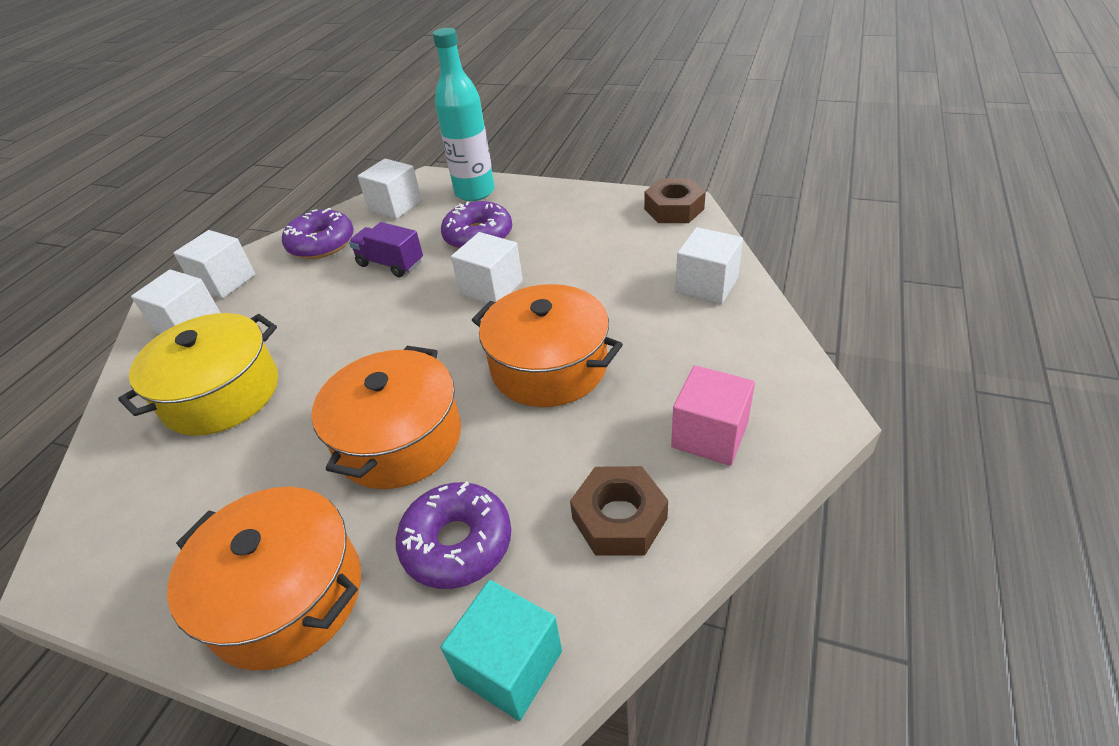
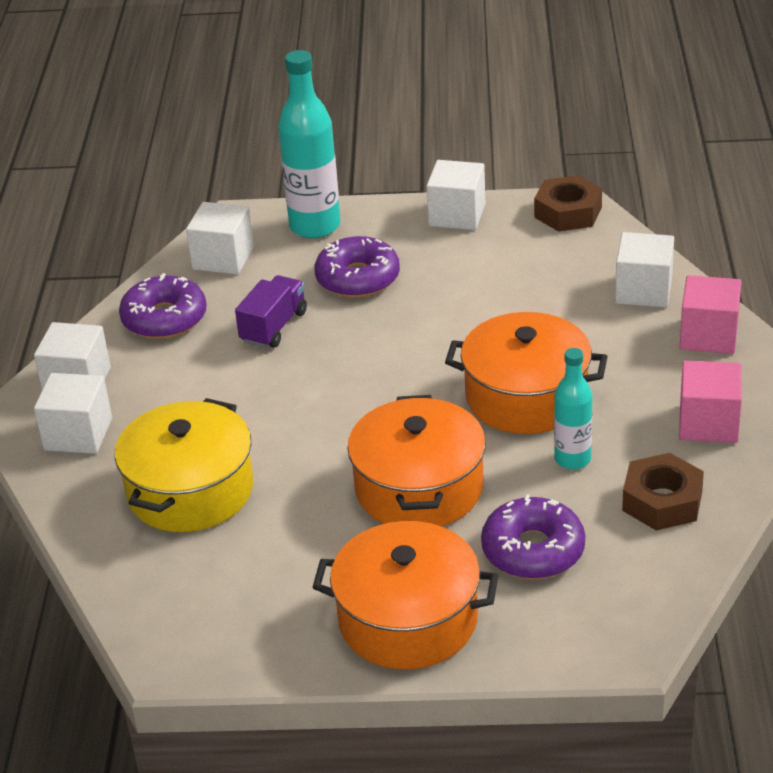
camera: 20 degrees left, 5 degrees down
purple truck [349,222,423,277] -> purple truck turned 105 degrees clockwise [235,275,307,348]
turquoise cube [441,580,562,721] -> none
white cube [451,232,523,303] -> white cube moved to [427,160,485,230]
none -> turquoise bottle [554,348,592,470]
none -> pink cube [680,275,742,354]

